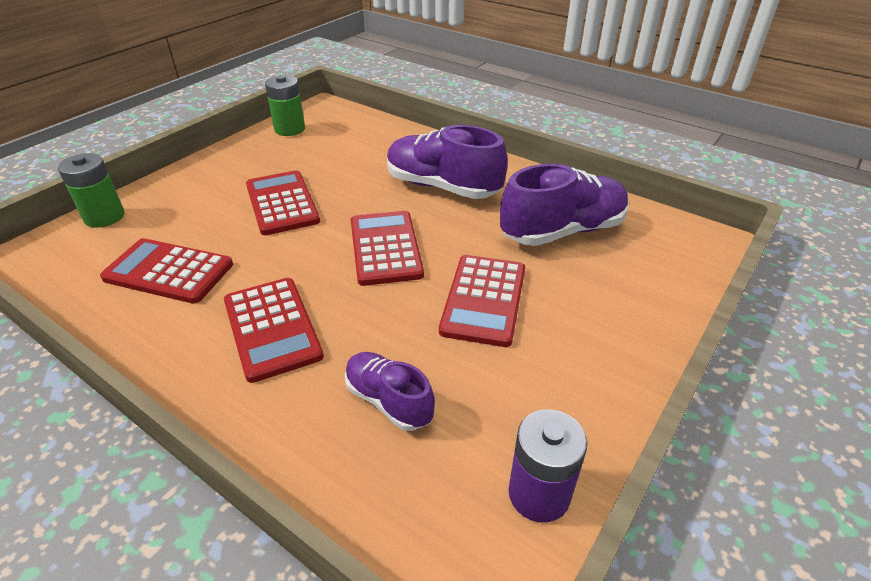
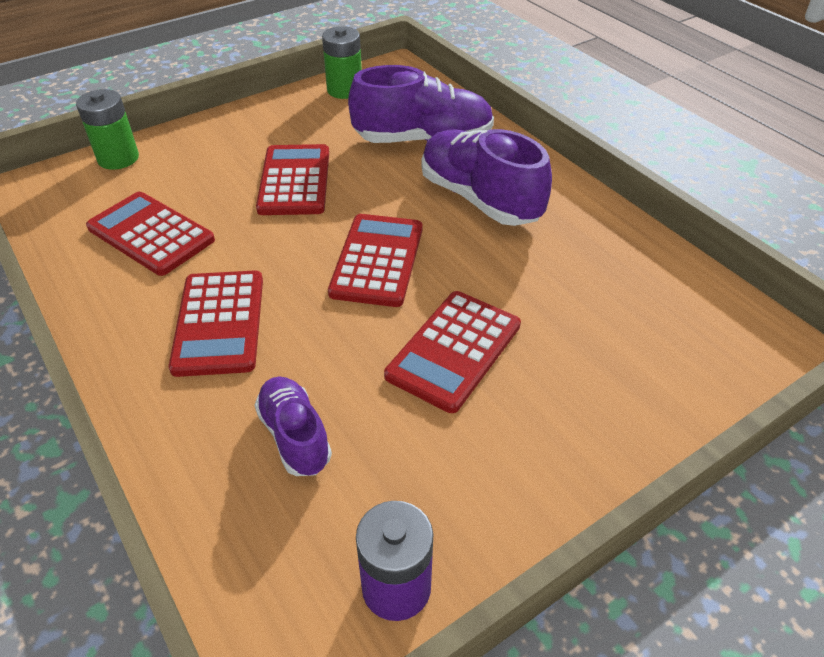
camera: 20 degrees right, 5 degrees up
purple shoe [500,164,629,246] -> purple shoe moved to [348,65,494,143]

